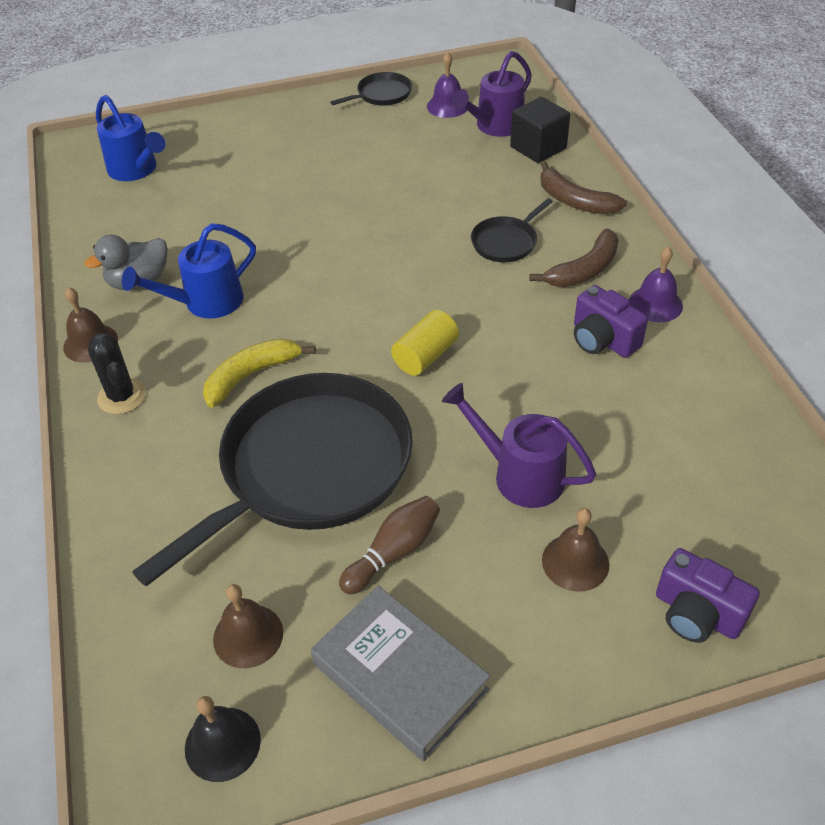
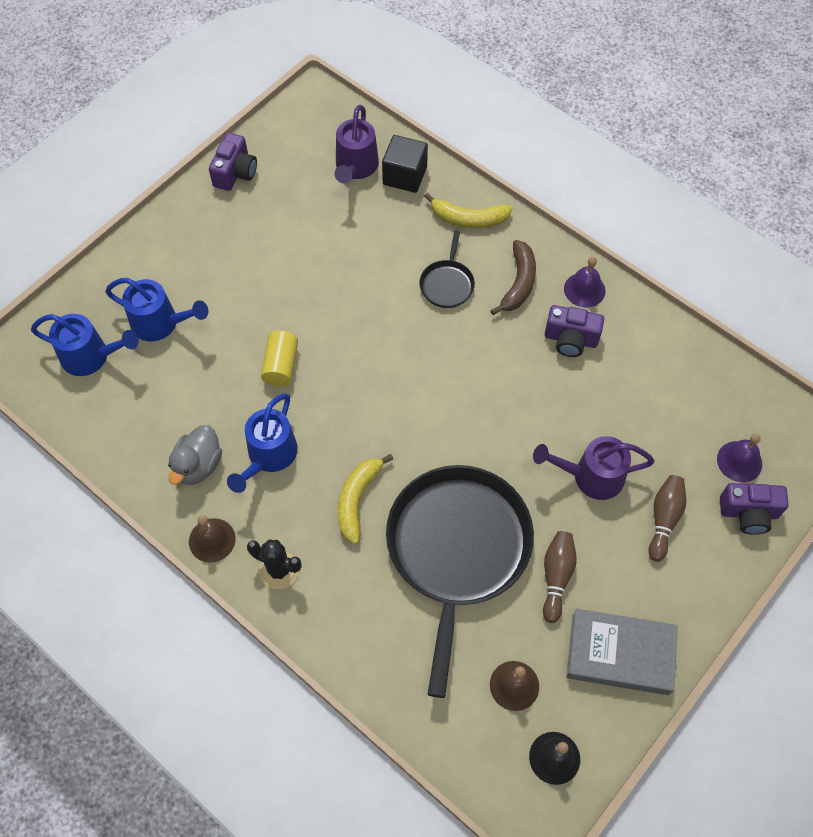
camera: 35 degrees left, 15 degrees up
black pan [330,72,412,106] -> purple camera [209,133,257,191]
yellow cylinder [391,310,459,376] -> yellow cylinder moved to [261,331,298,386]
purple bell [427,52,467,118] -> purple bell moved to [717,434,762,482]
brown banana [540,161,627,214] -> yellow banana [424,193,513,228]
brown bell [542,508,609,592] -> brown bowling pin [649,475,686,562]
none -> blue watering can [105,278,208,341]

